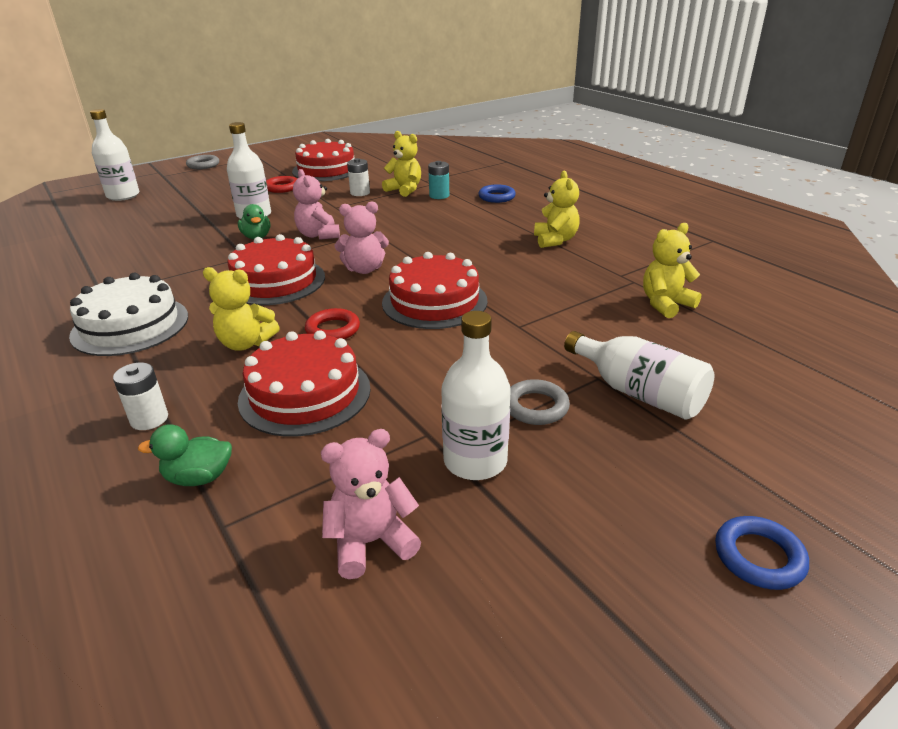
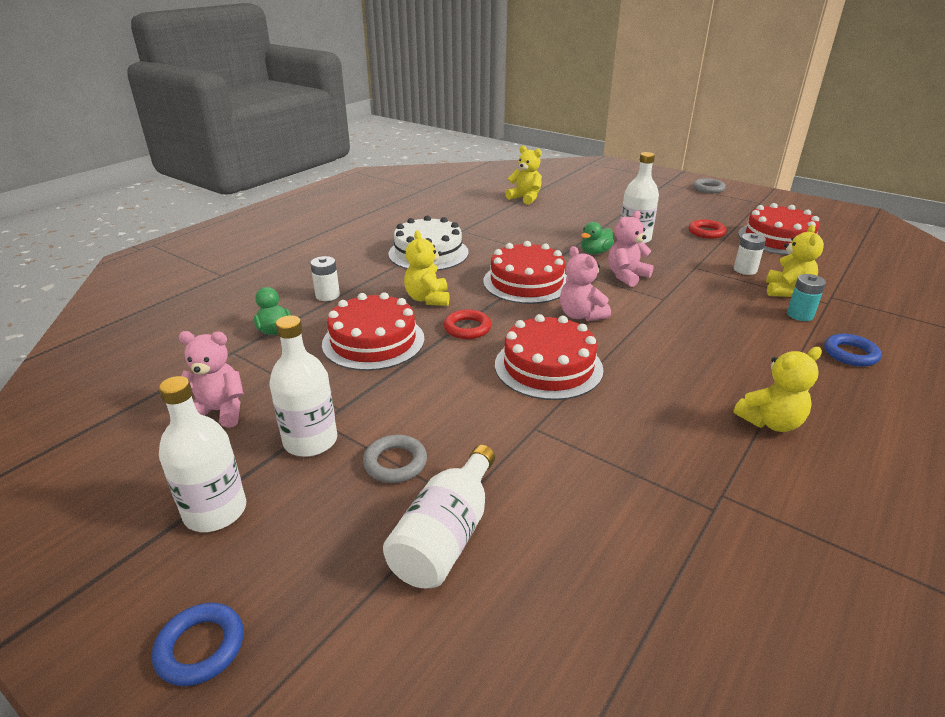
camera: 70 degrees right, 0 degrees up
white bottle [90,109,139,201] -> white bottle moved to [159,376,246,532]
pink teddy bear [321,429,421,579] -> pink teddy bear turned 45 degrees counterclockwise [178,331,244,428]
yellow teddy bear [643,223,701,318] -> yellow teddy bear moved to [505,146,542,205]

